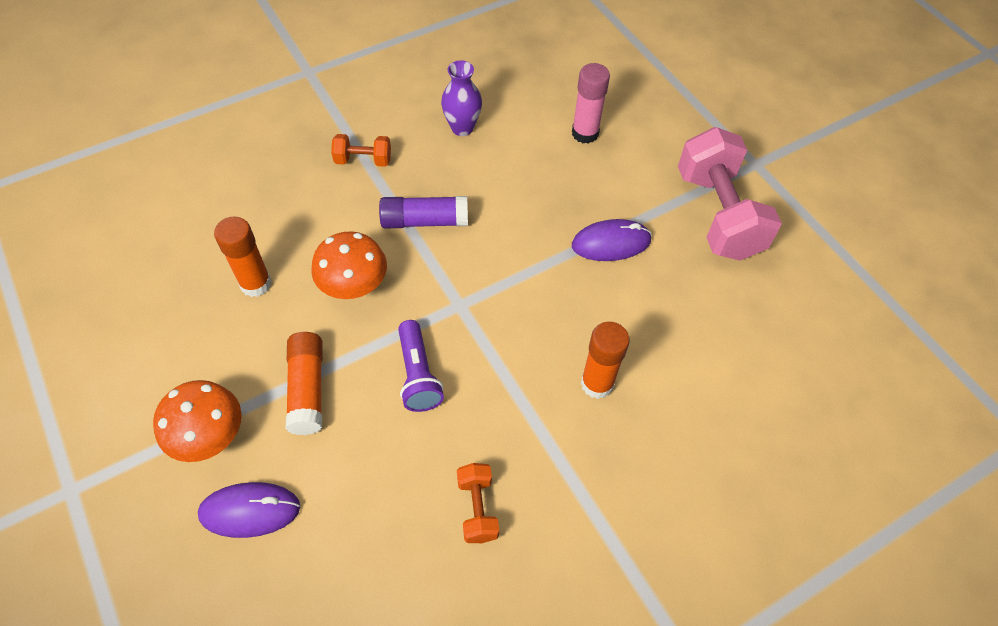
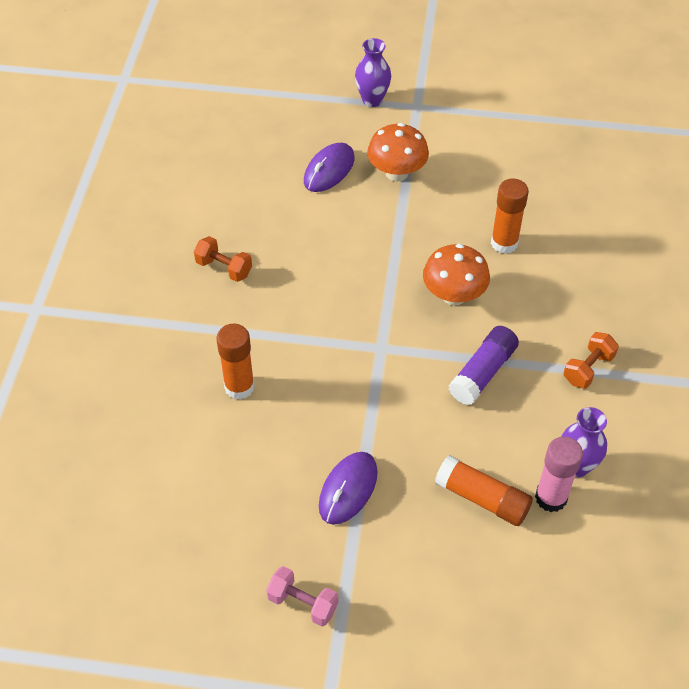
camera: 130 degrees right, 5 degrees down
orange glue stick [286,332,323,435] -> orange glue stick moved to [435,455,533,526]
purple flashlight [398,320,444,412] -> none
pink glue stick [572,63,610,144] -> pink glue stick moved to [535,436,583,512]
pink dumbbell [678,127,782,261] -> pink dumbbell [266,566,338,626], size x0.47
none -> purple vase [355,38,391,107]

